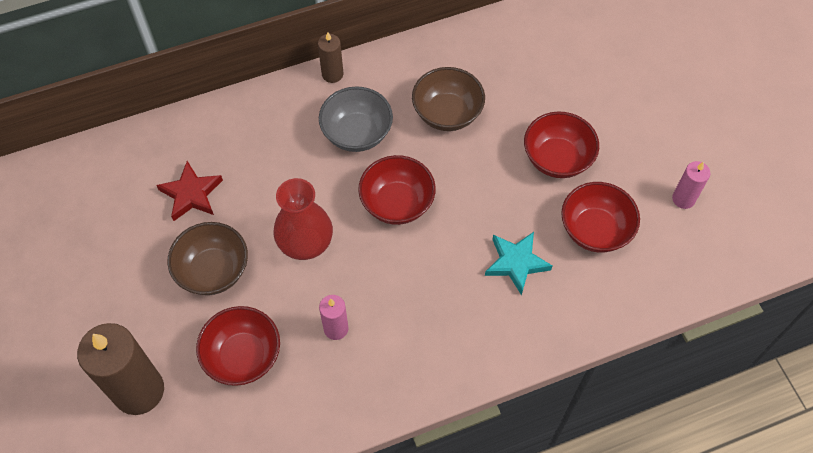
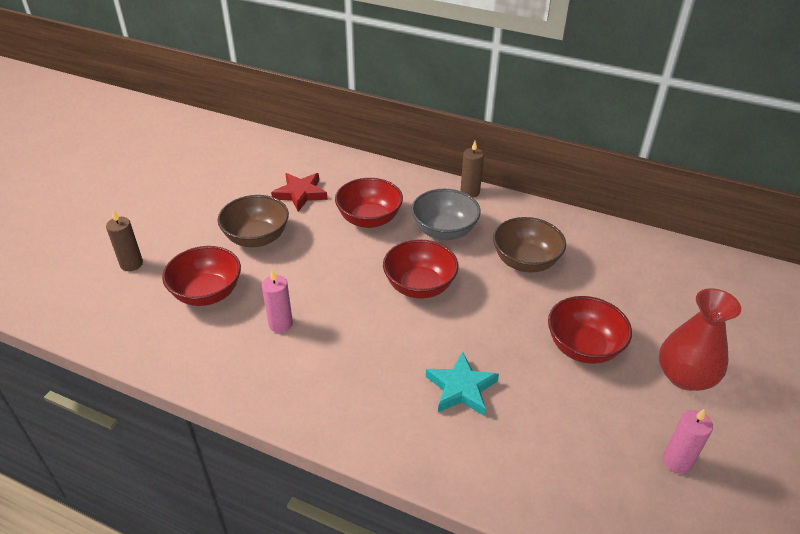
camera: 45 degrees right, 20 degrees down
brown candle [77,323,164,415] -> brown candle [106,210,143,271], size x0.50
red vase [273,178,333,260] -> red vase moved to [659,288,741,391]
red bowl [561,182,640,253] -> red bowl moved to [335,178,403,228]

